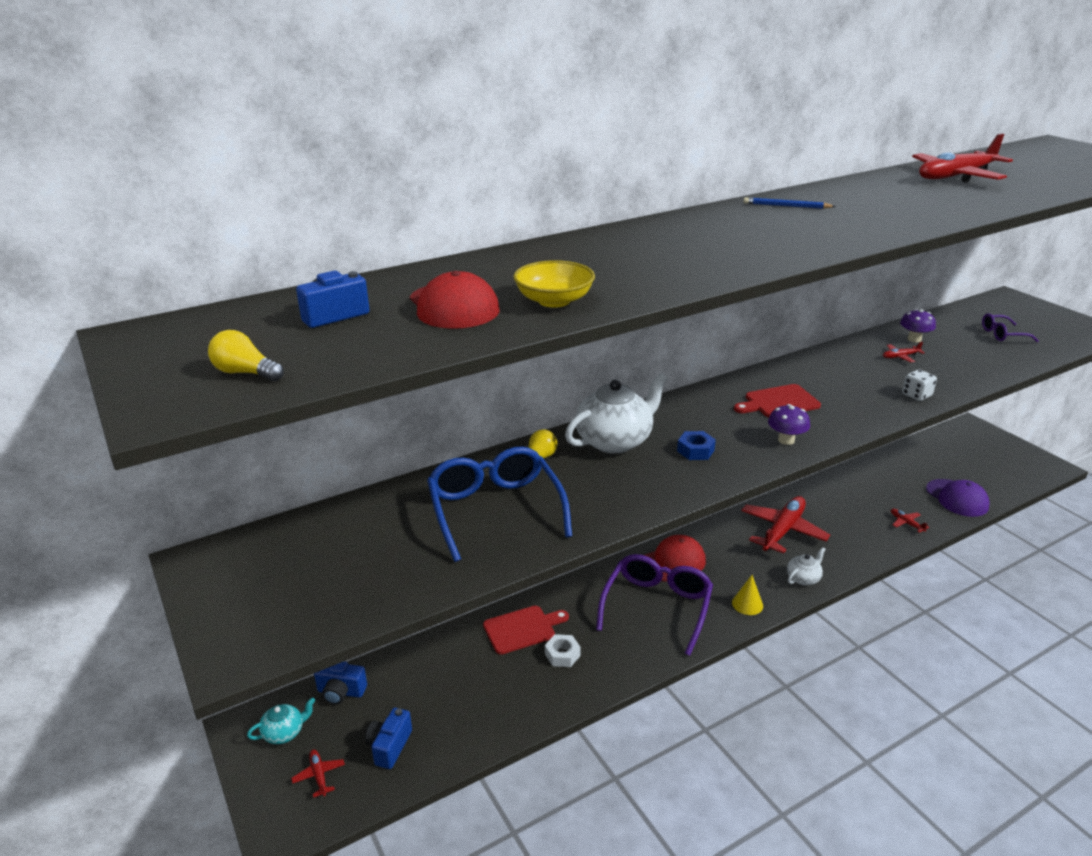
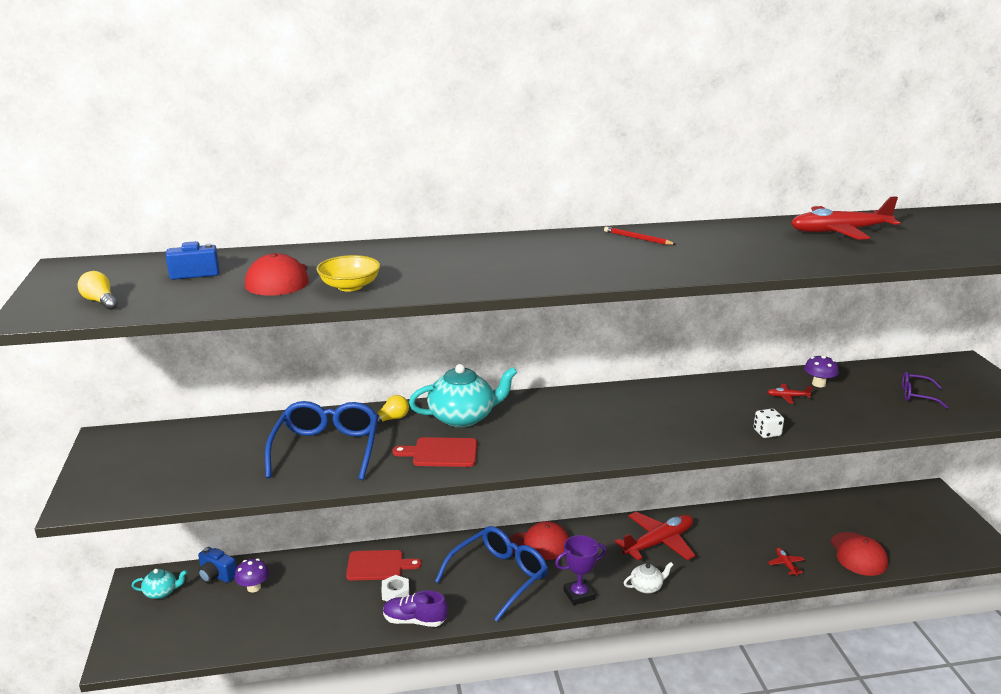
camera: 20 degrees right, 5 degrees down
red plane [291,750,345,798] -> none
blue camera [365,708,412,769] -> none
white teapot [565,373,668,453] -> turquoise teapot [409,364,518,428]
purple glasses [596,554,713,656] -> blue glasses [435,526,548,622]
blue nut [677,431,716,460] -> none
yellow cone [732,575,763,615] -> purple trophy [555,535,606,605]
red cutting board [734,384,821,417] -> red cutting board moved to [393,437,477,467]
blue pencil [744,197,836,209] -> red pencil [604,227,676,245]
purple mushroom [768,404,810,445] -> purple mushroom moved to [234,559,269,592]
purple cap [926,479,990,517] -> red cap [831,532,888,576]
none -> purple shoe [383,590,448,627]

